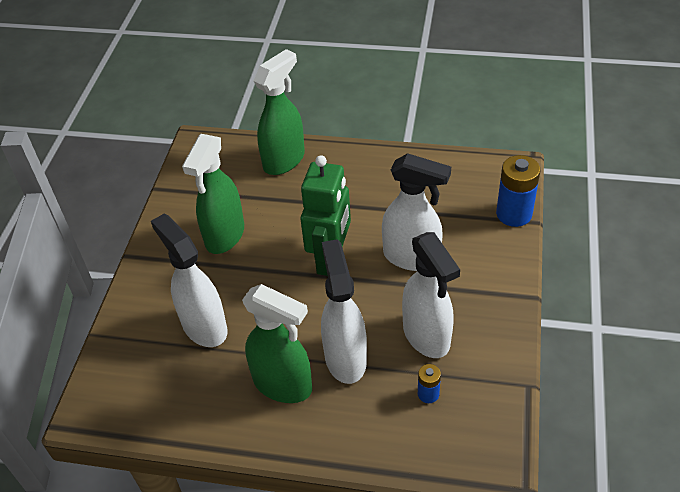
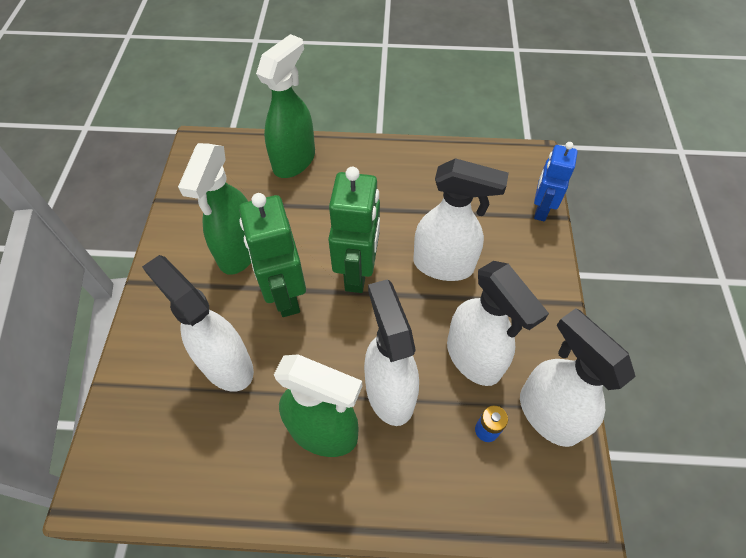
camera: 10 degrees left, 10 degrees up
blue battery [496,155,540,227] -> blue robot [534,142,578,221]
none -> green robot [239,193,306,317]
none -> white spray bottle [520,308,636,447]

